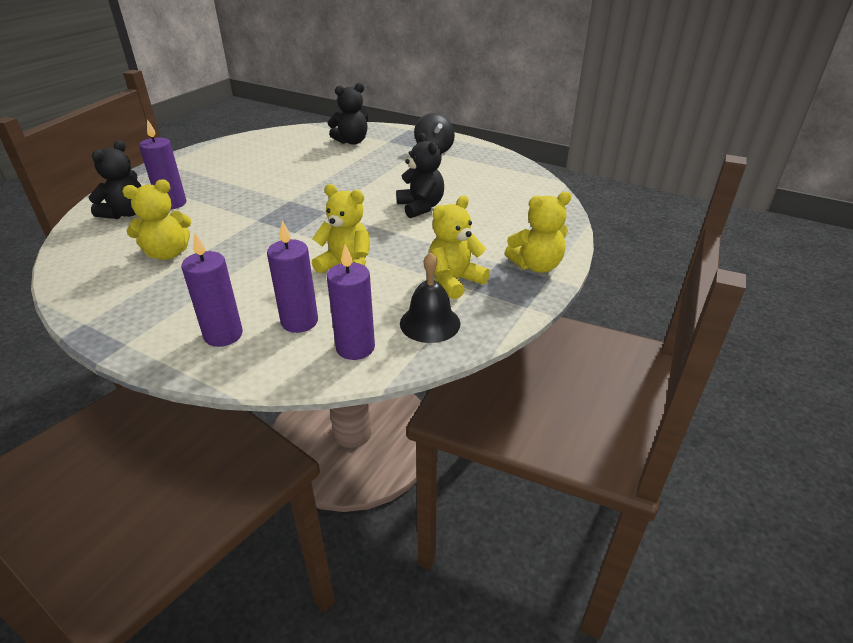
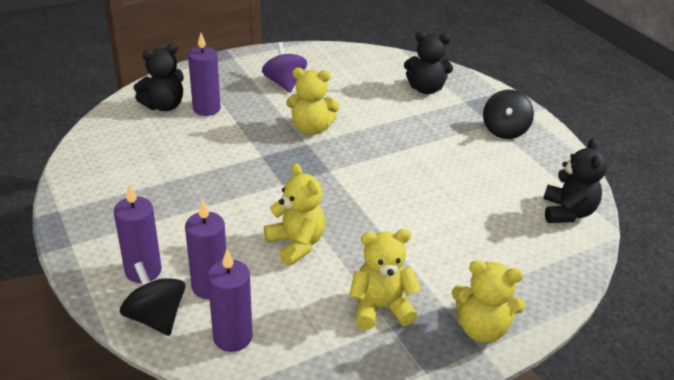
camera: 30 degrees right, 0 degrees up
yellow teddy bear [122,180,191,260] -> yellow teddy bear moved to [286,68,340,135]
black teddy bear [396,133,444,218] -> black teddy bear moved to [543,138,607,223]
black bell [400,252,460,343] -> none
none -> black spinning top [120,262,185,336]
none -> purple spinning top [262,42,307,92]

